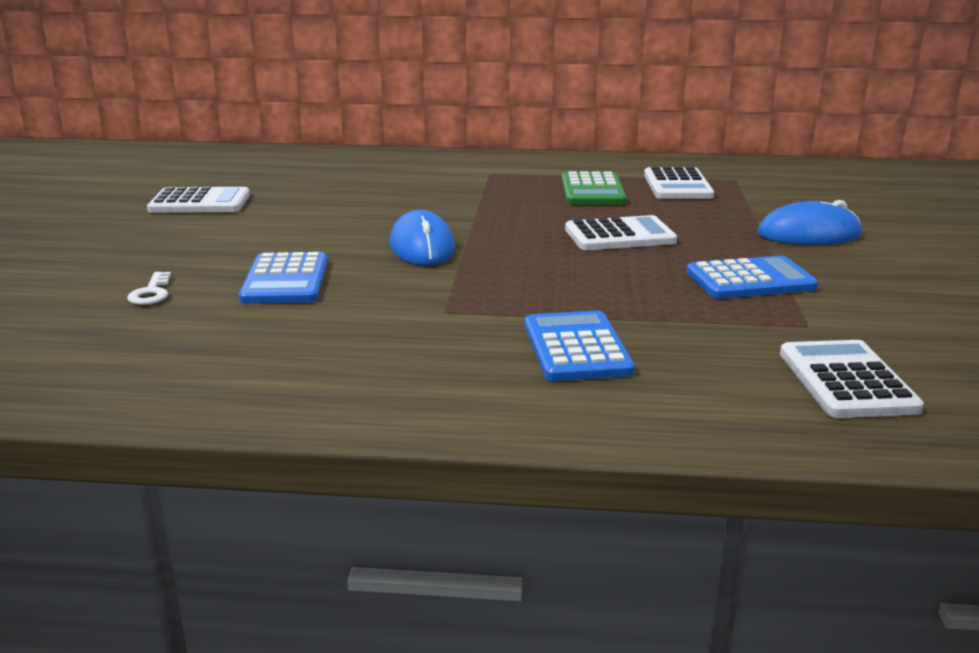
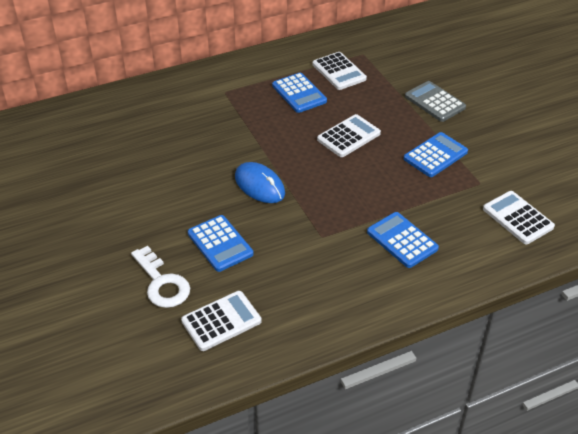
camera: 30 degrees left, 20 degrees up
white key [127,272,171,305] -> white key [131,246,190,308], size x1.90
white calculator [147,186,250,213] -> white calculator moved to [181,291,262,351]
green calculator [562,172,627,205] -> blue calculator [272,73,327,113]
blue mouse [757,200,862,245] -> grey calculator [405,81,466,122]

